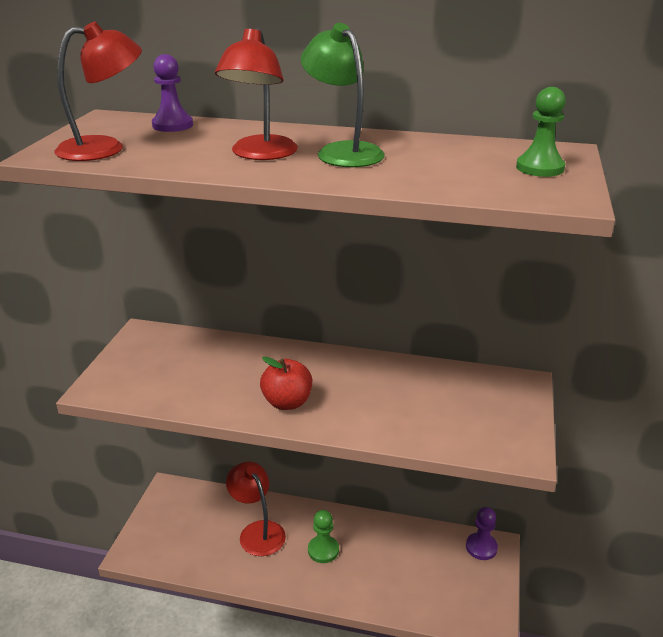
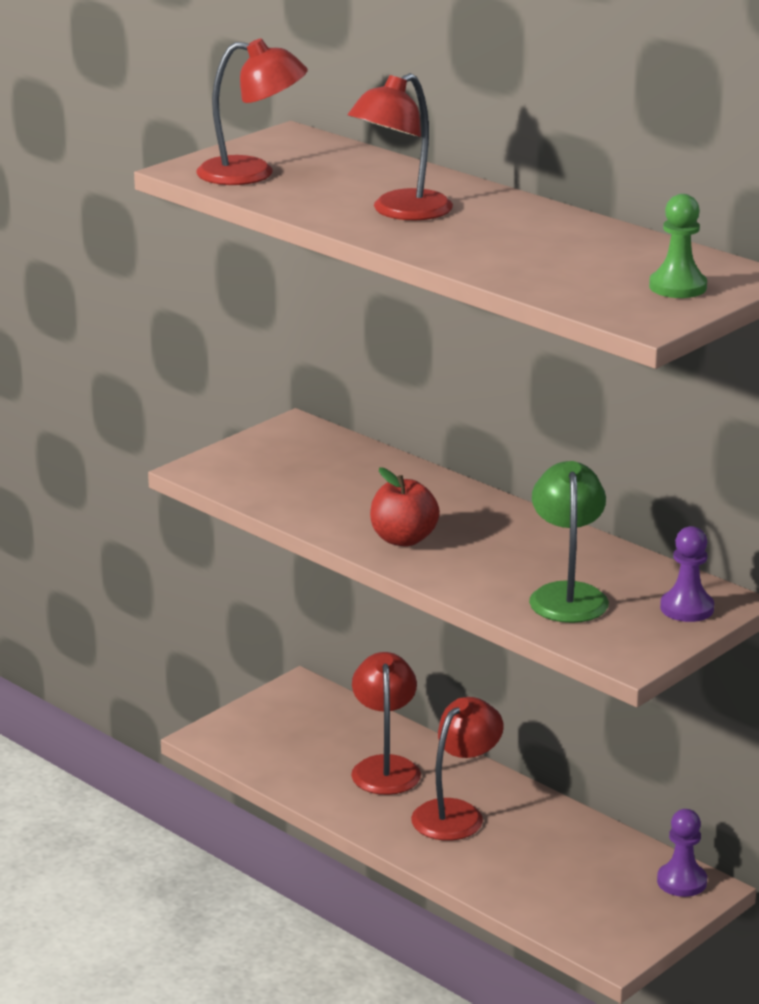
camera: 30 degrees right, 5 degrees down
purple pawn [152,54,193,132] -> purple pawn moved to [660,526,714,622]
green lamp [301,23,385,167] -> green lamp moved to [529,461,609,623]
green pawn [308,510,339,563] -> red lamp [411,697,504,841]

